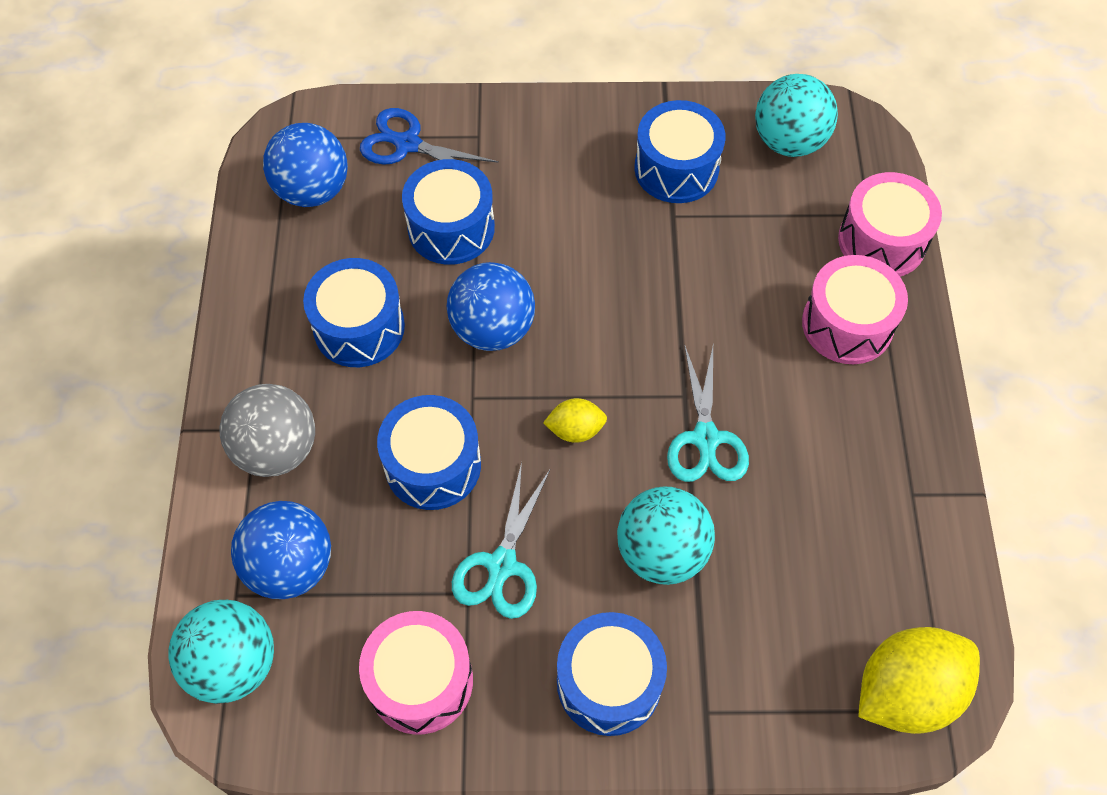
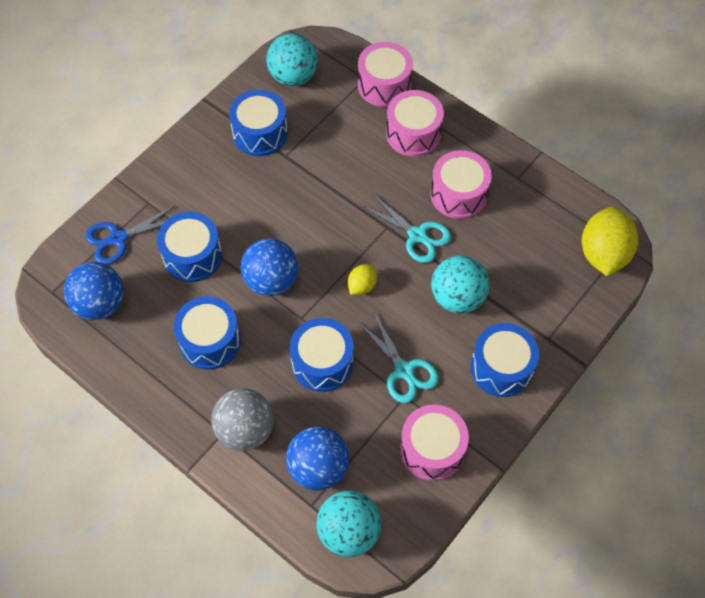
camera: 50 degrees left, 0 degrees up
none -> pink drum [431,150,492,219]

